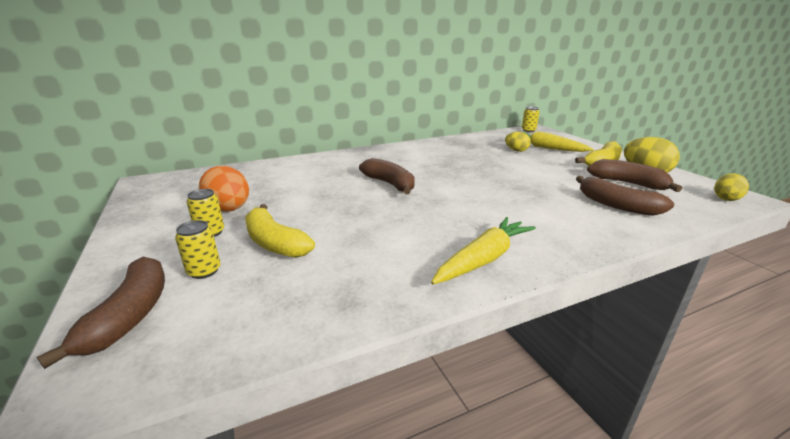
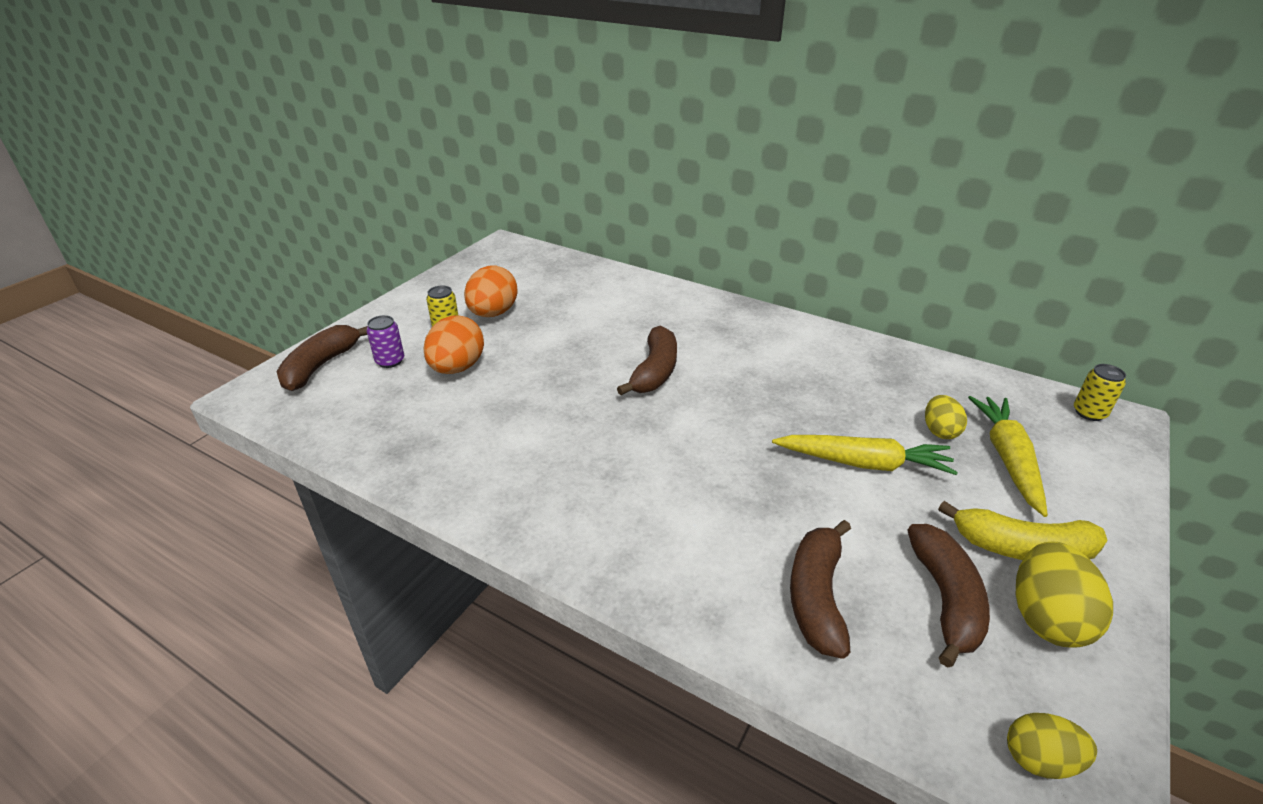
camera: 55 degrees right, 10 degrees up
brown banana [37,257,165,369] -> brown banana turned 150 degrees clockwise [277,325,367,391]
yellow can [175,220,221,279] -> purple can [366,315,404,368]
yellow banana [245,204,315,258] -> orange egg [423,315,484,374]
yellow carrot [431,217,536,284] -> yellow carrot moved to [772,435,958,475]

